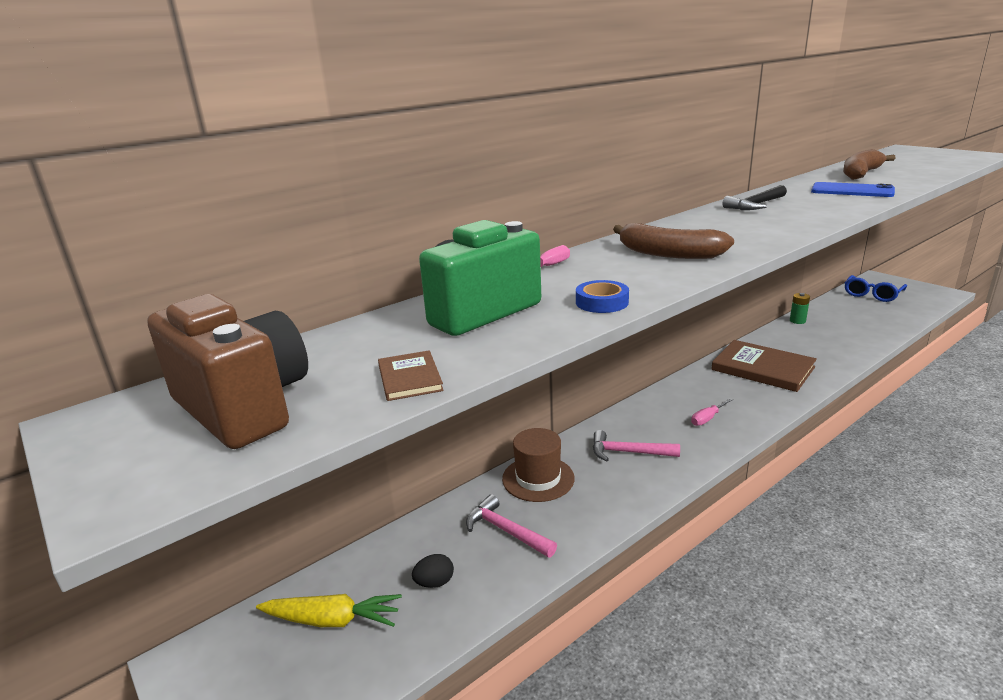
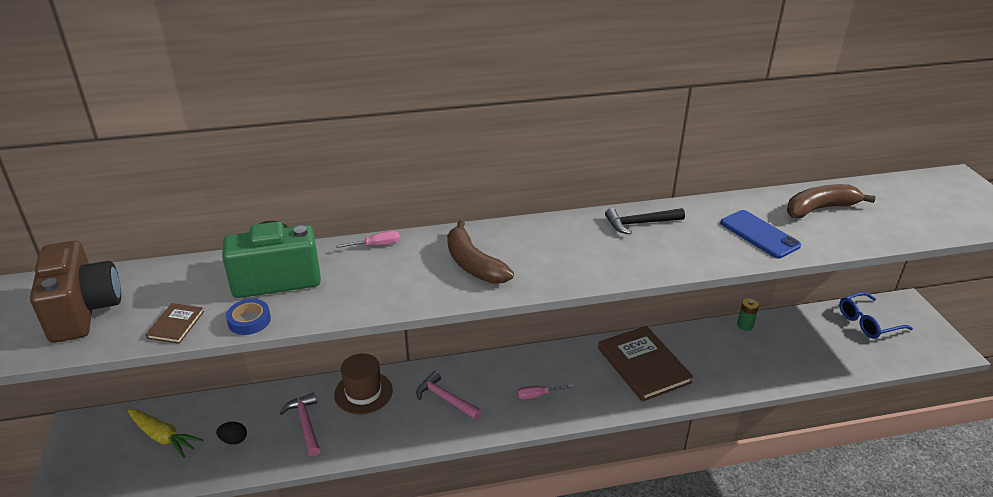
camera: 25 degrees right, 10 degrees up
blue tape [576,280,629,313] -> blue tape moved to [226,299,271,335]

